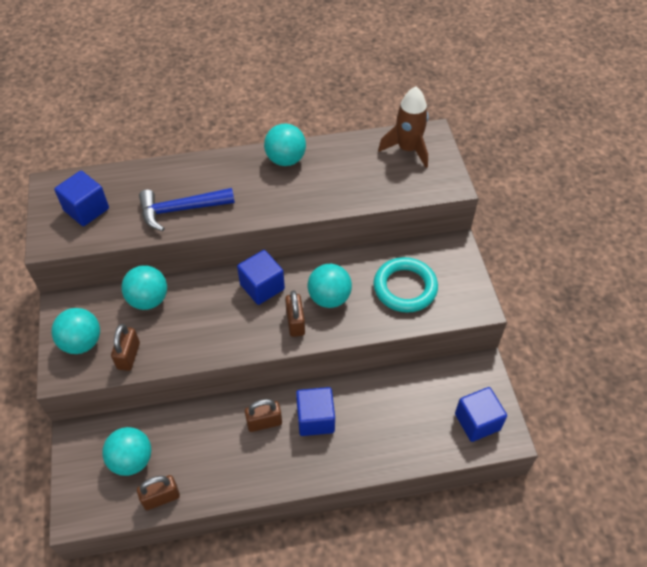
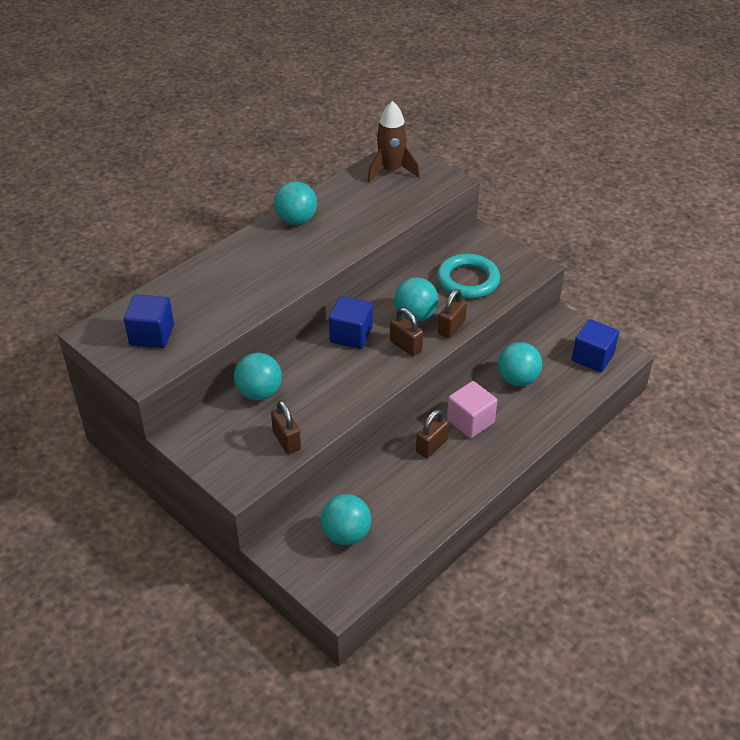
camera: 35 degrees left, 10 degrees down
turquoise ball [51,308,100,354] -> turquoise ball moved to [498,342,542,386]
brown padlock [137,475,180,510] -> brown padlock moved to [438,289,467,338]
blue hammer [139,188,235,231] -> none
blue cube [296,387,335,436] -> pink cube [447,381,497,438]

